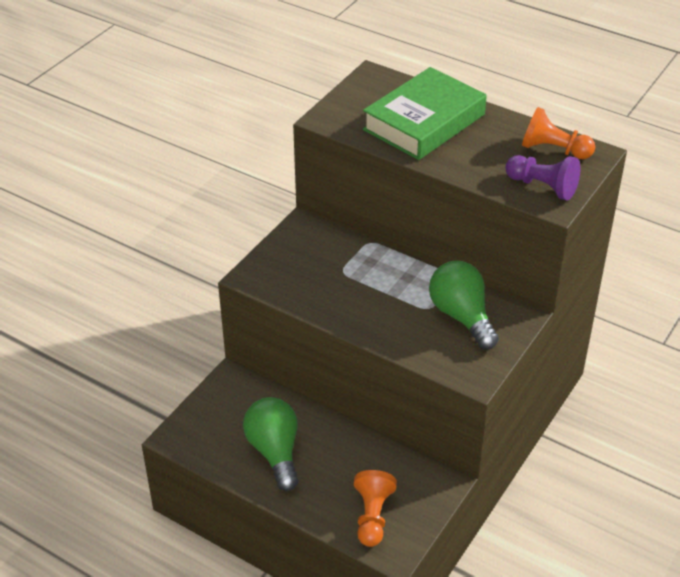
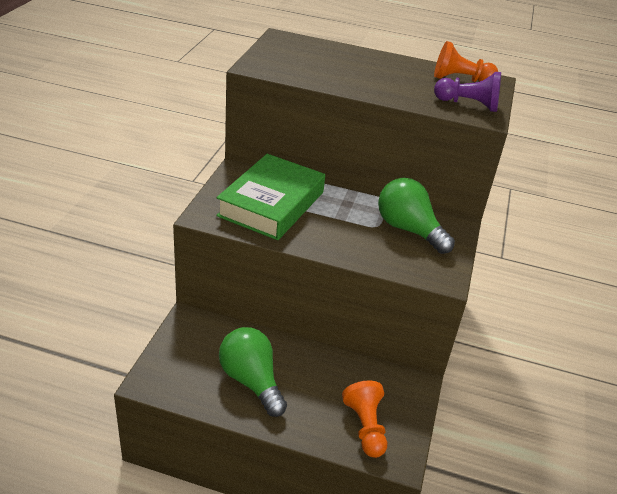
camera: 20 degrees left, 5 degrees down
green book [363,67,487,160] -> green book moved to [216,154,325,240]

